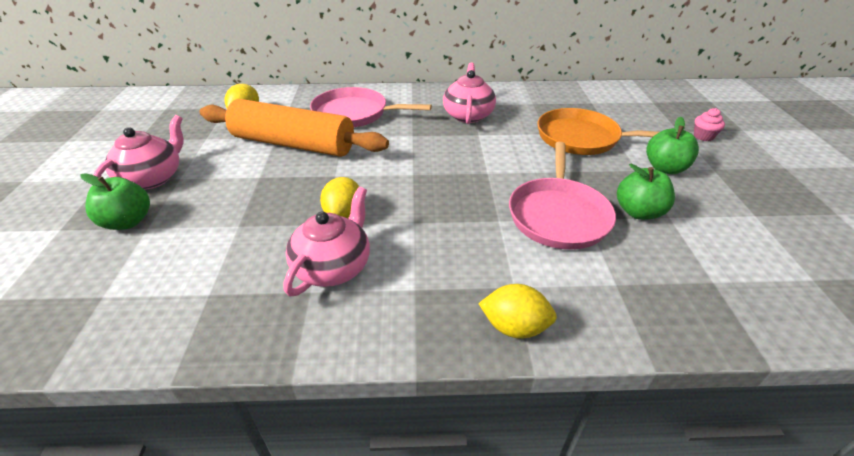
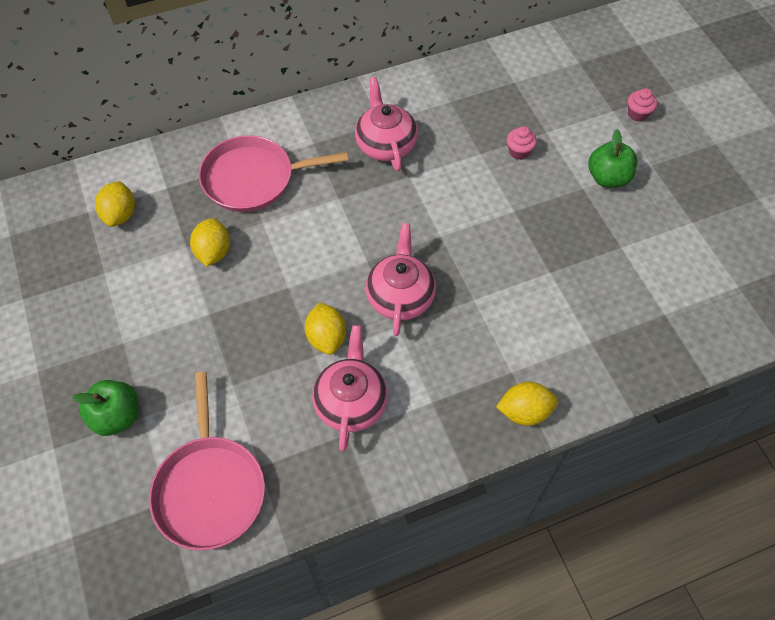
camera: 20 degrees left, 20 degrees up
pink teapot [94,115,183,190] -> pink teapot moved to [366,223,436,336]
orange rolling pin [200,99,389,157] -> yellow lemon [190,218,230,266]
pink pan [509,142,616,250] -> pink pan moved to [149,372,265,550]
orange pan [537,108,659,155] -> pink cupcake [507,126,537,160]
green apple [617,164,675,220] -> none

